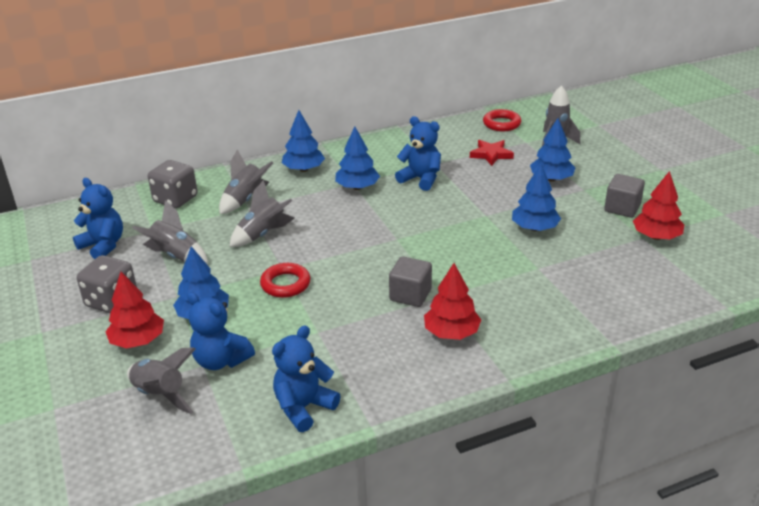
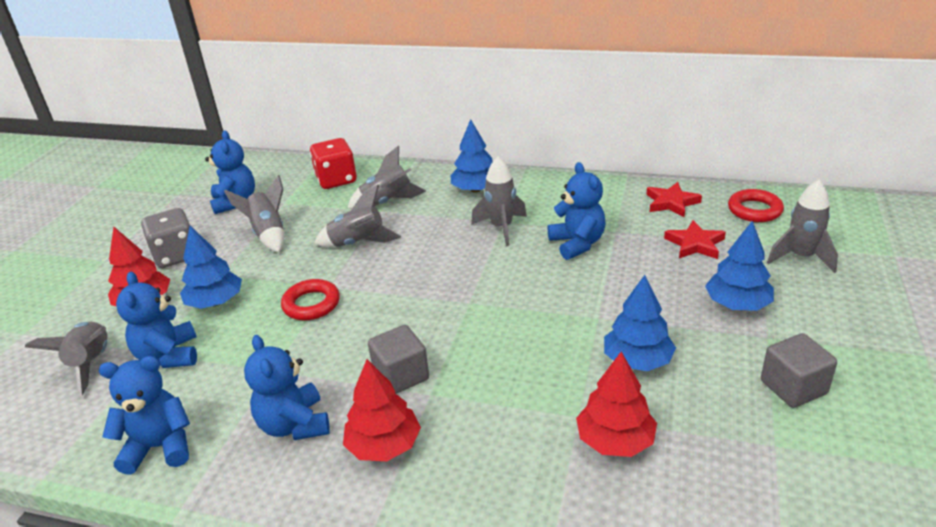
camera: 40 degrees right, 0 degrees up
grey dice [148,160,198,208] -> red dice [310,138,357,189]
blue tree [335,126,380,190] -> grey rocket [471,157,527,246]
red tree [633,171,684,240] -> red tree moved to [576,352,657,457]
none -> blue teddy bear [244,335,330,440]
none -> red star [646,182,702,217]

